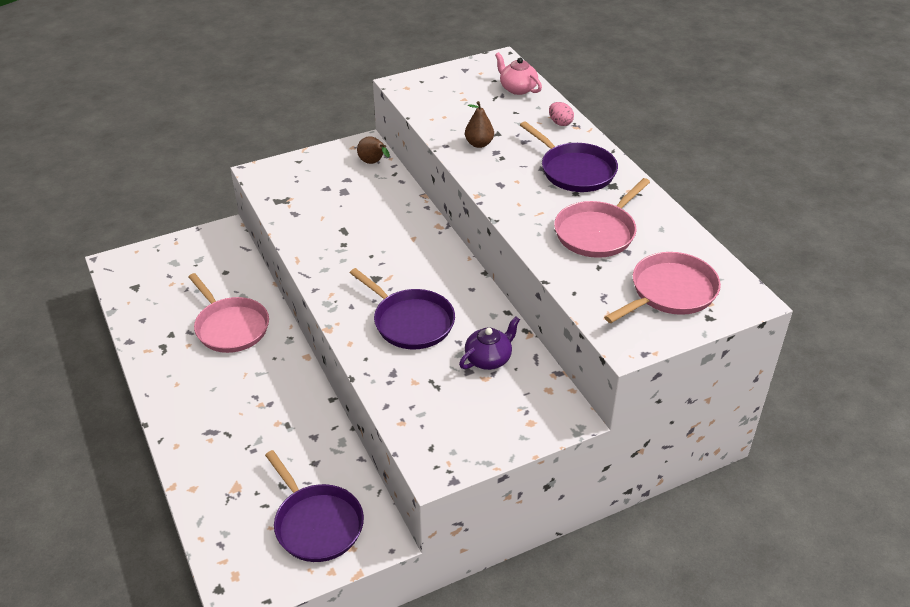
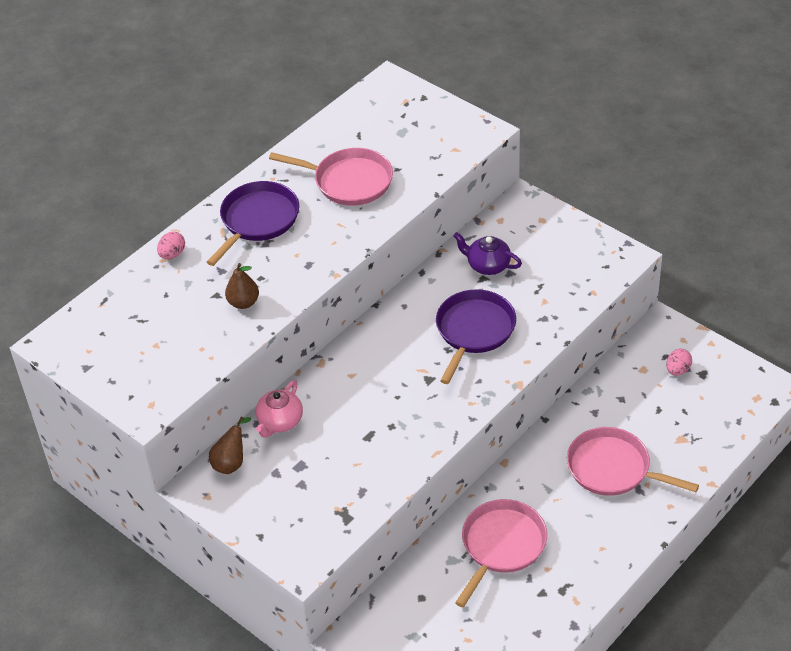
camera: 110 degrees left, 5 degrees up
purple pan [265,450,364,562] -> pink egg [666,349,692,376]
pink teapot [495,52,542,95] -> pink teapot moved to [256,380,303,438]
pink pan [604,252,721,323] -> pink pan moved to [567,427,699,496]

